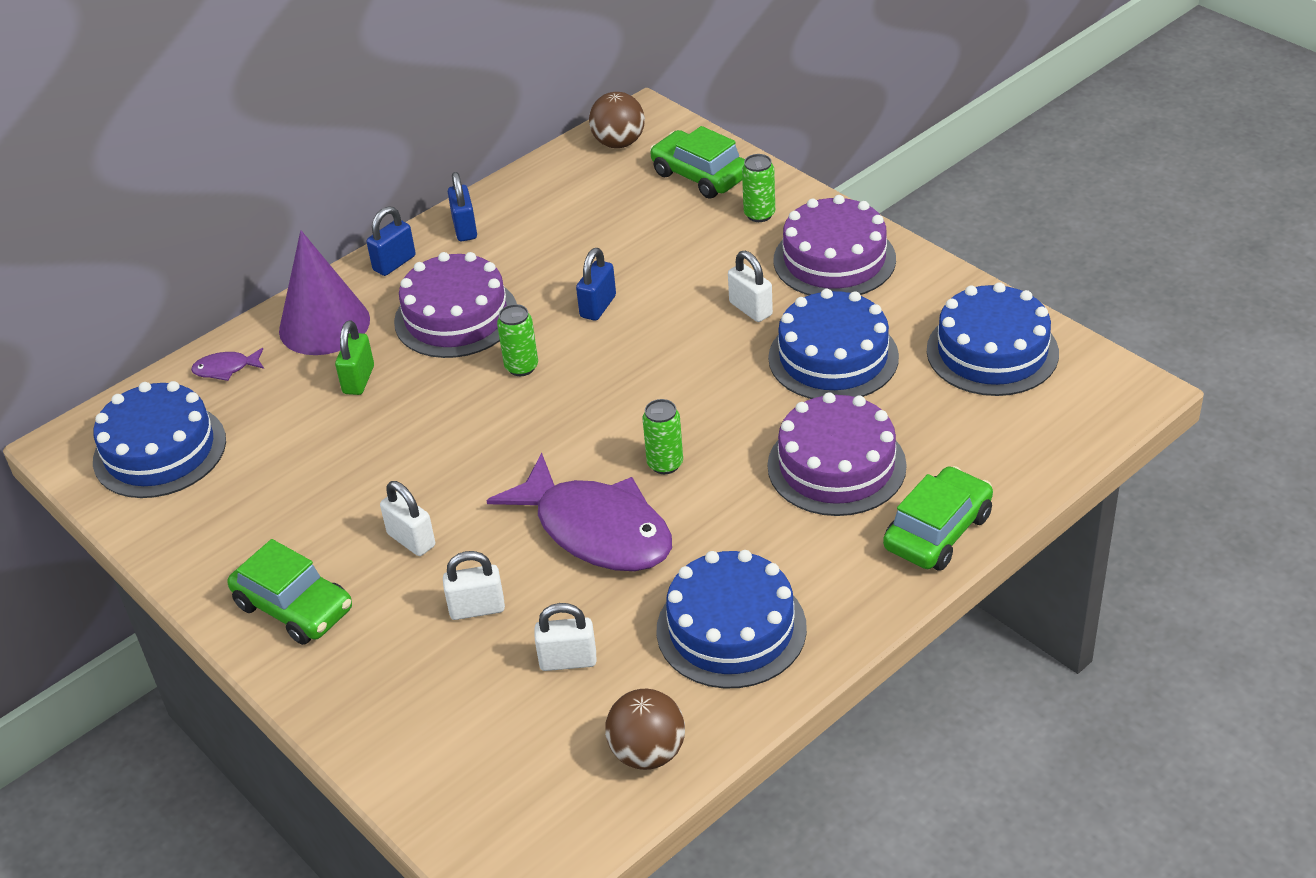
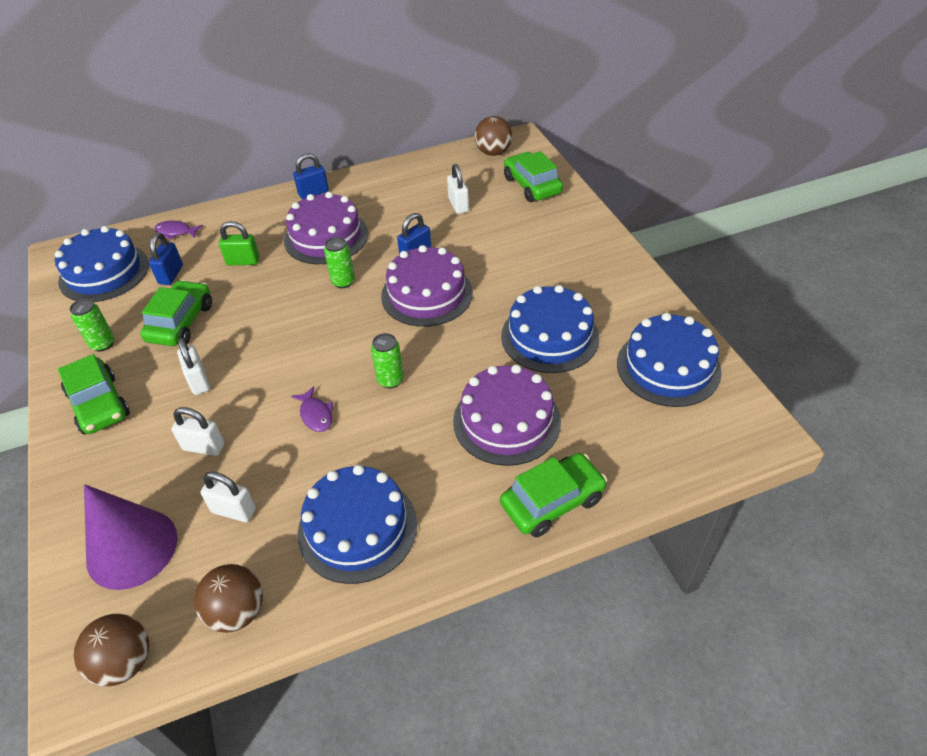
camera: 20 degrees right, 5 degrees up
purple cone [279,230,370,355] -> purple cone moved to [84,484,178,590]
green padlock [335,320,374,395] -> green padlock turned 60 degrees clockwise [219,221,259,265]
blue padlock [448,172,477,241] -> blue padlock moved to [149,233,183,285]
purple fish [486,453,672,571] -> purple fish [291,386,333,432], size x0.41
white padlock [728,251,773,322] -> white padlock moved to [447,164,469,214]
green can [742,154,775,222] -> green can moved to [70,299,114,352]
purple cake [773,195,896,295] -> purple cake moved to [381,245,473,327]
none -> brown ball [74,614,149,686]
none -> green car [140,280,212,346]

